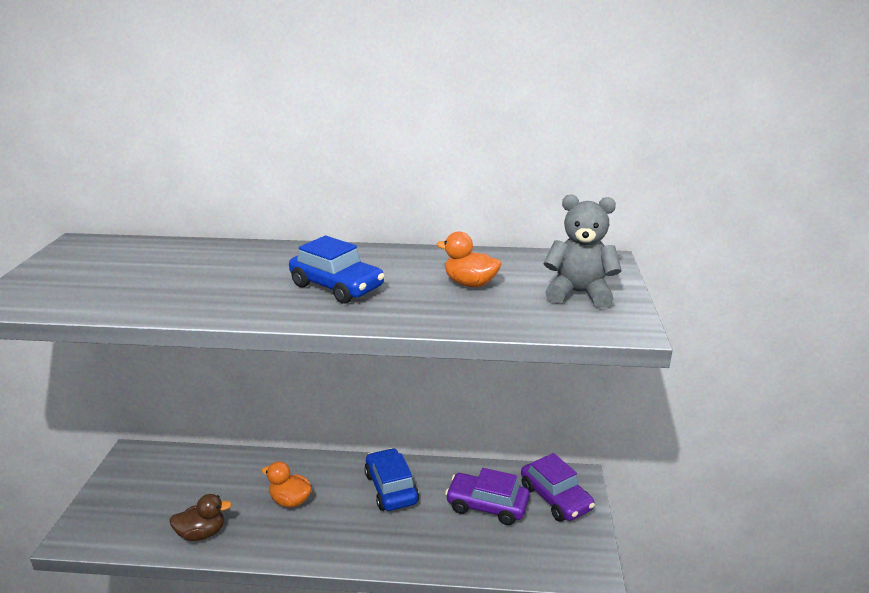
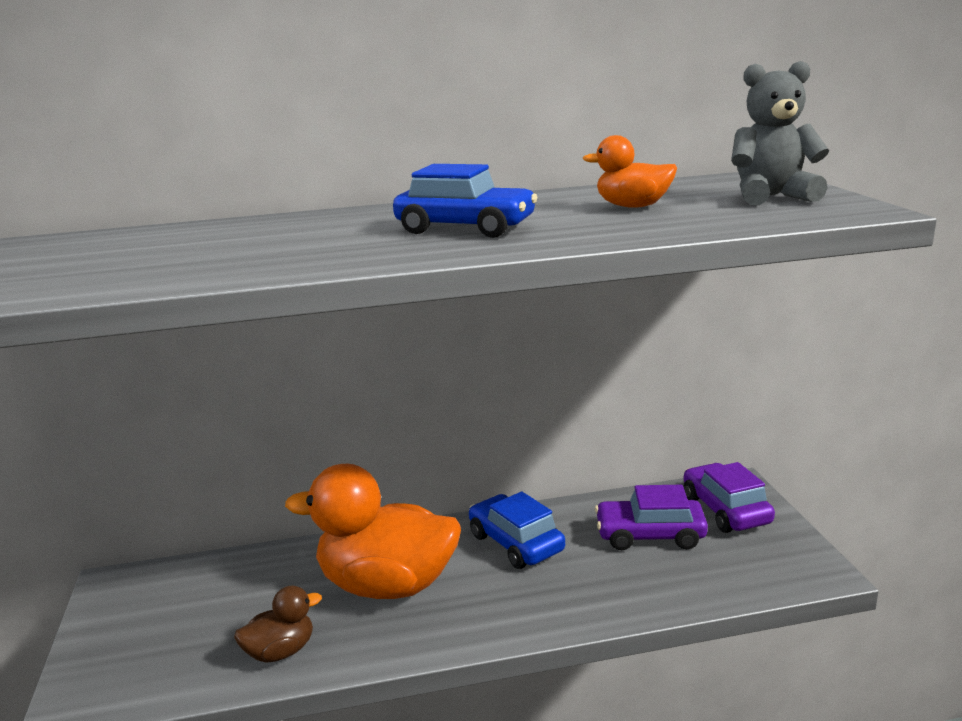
camera: 15 degrees left, 5 degrees down
orange duck [262,461,312,508] -> orange duck [285,464,461,599], size x2.13
purple car [521,453,595,522] -> purple car turned 150 degrees counterclockwise [683,462,775,533]

